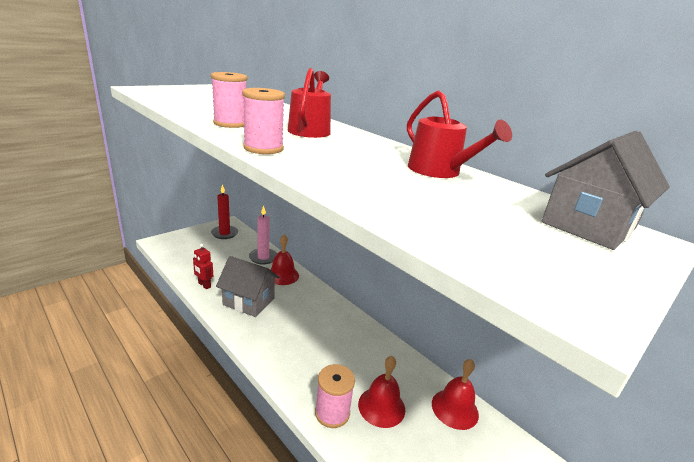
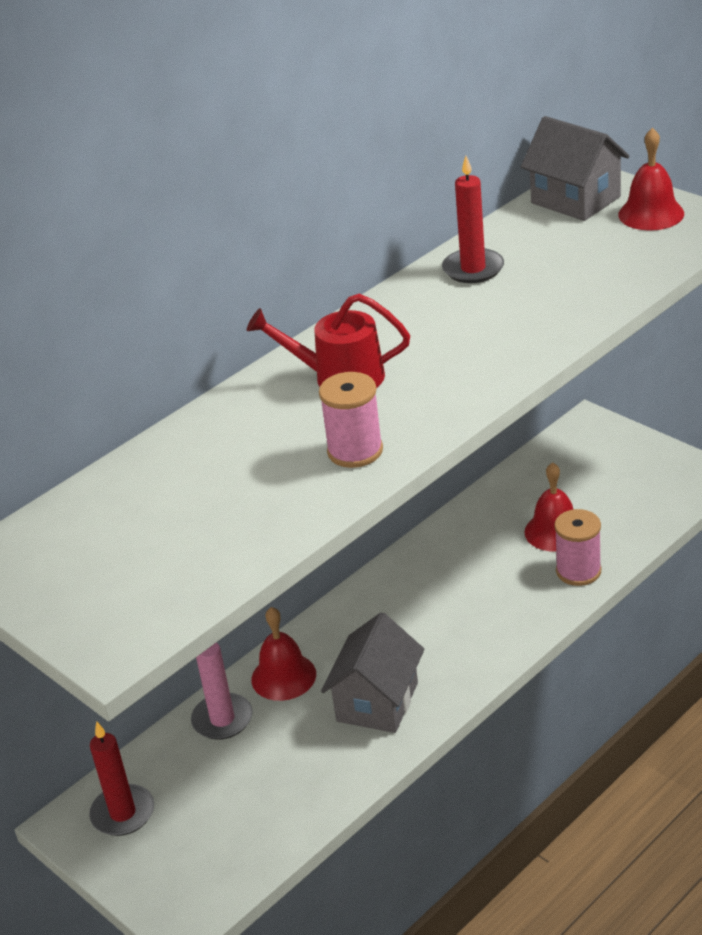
camera: 85 degrees left, 10 degrees up
red robot [193,244,213,289] -> none
pink spool [242,88,285,154] -> none
red watering can [407,90,512,178] -> red candle [442,156,504,283]
red bell [432,359,479,430] -> red bell moved to [618,128,684,231]

